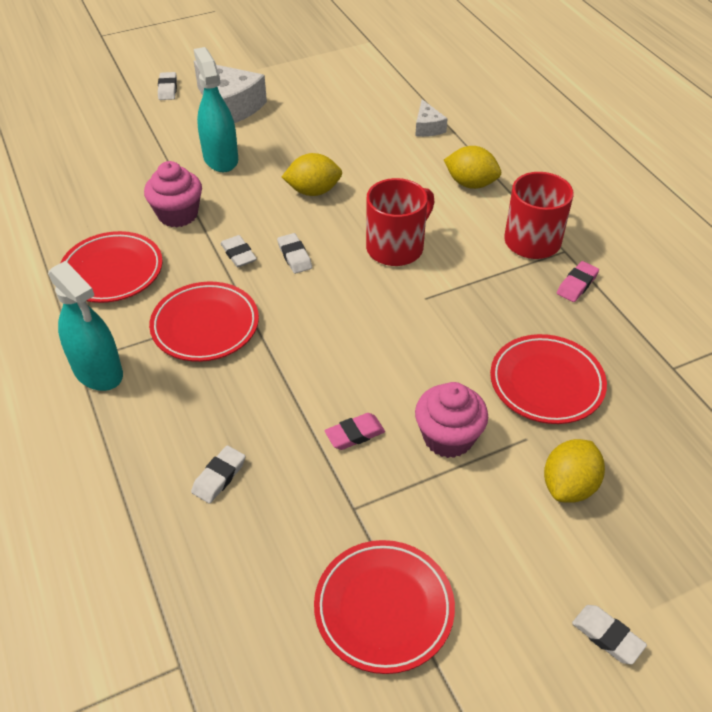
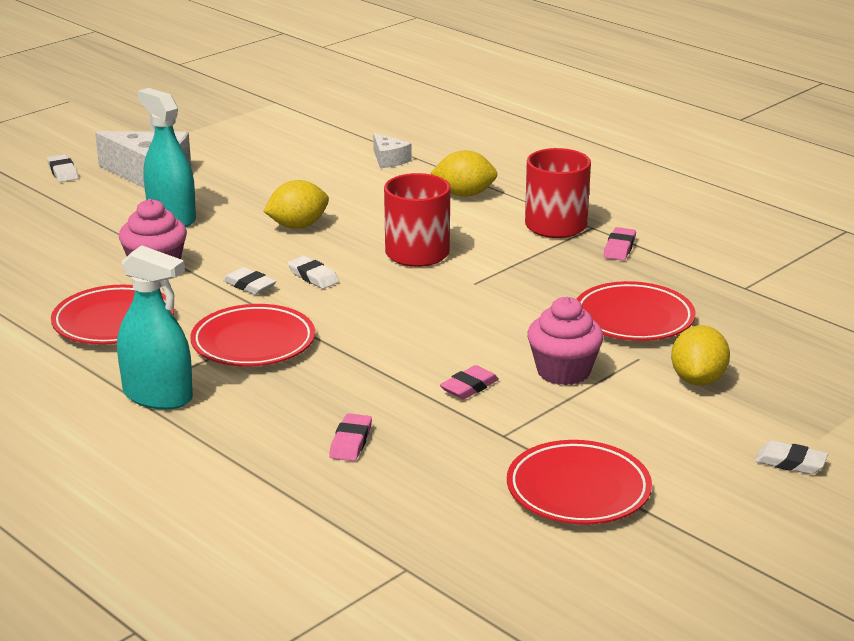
camera: 20 degrees left, 20 degrees down
white eraser [191,445,245,504] -> pink eraser [329,413,372,461]

